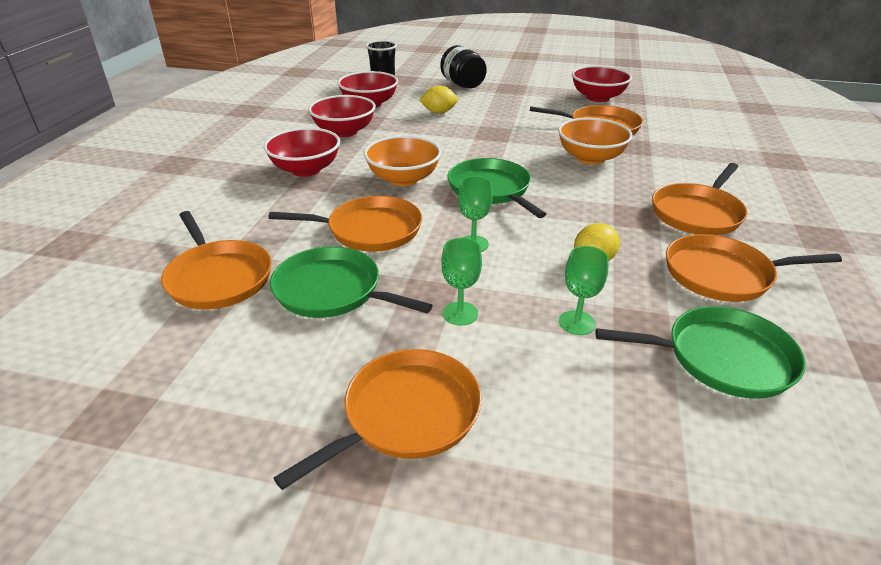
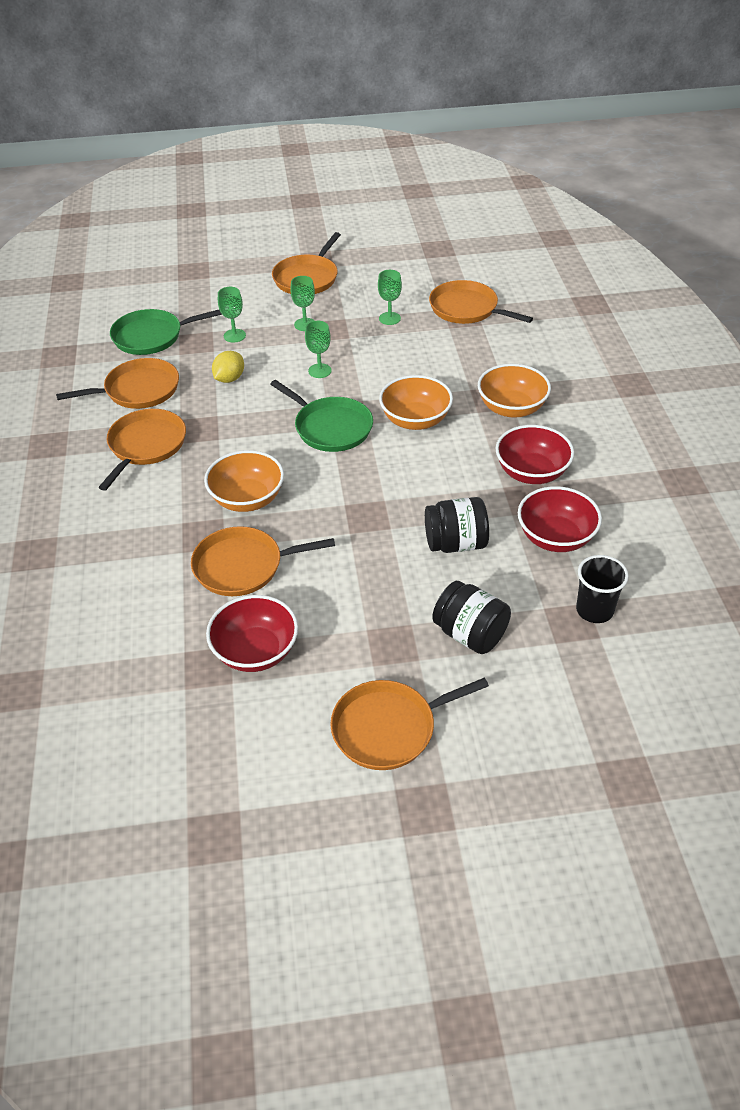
camera: 160 degrees right, 10 degrees up
red bowl [263,127,340,177] -> orange bowl [478,364,551,418]
orange pan [268,196,422,252] -> orange pan moved to [330,678,489,770]
green pan [270,246,433,318] -> green goblet [378,270,402,325]
yellow lemon [419,85,458,114] -> black jar [425,497,489,553]

